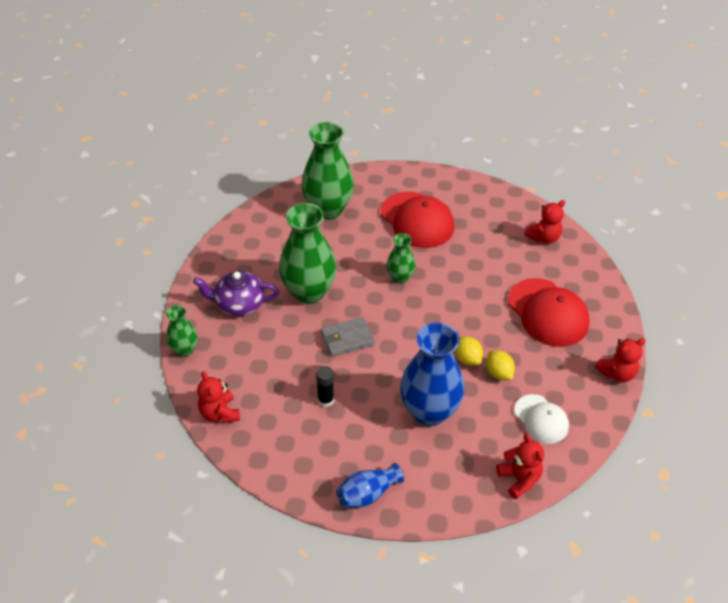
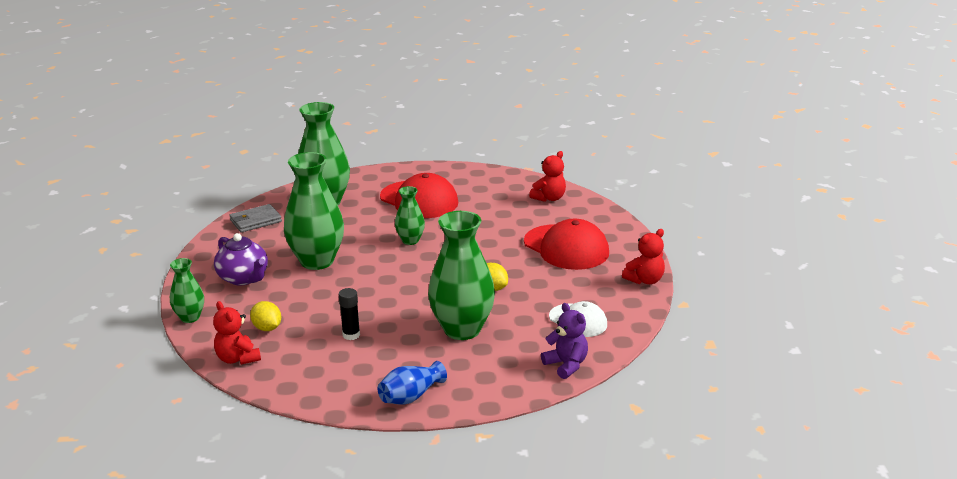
camera: 10 degrees left, 20 degrees down
purple teapot [193,271,280,316] -> purple teapot turned 120 degrees counterclockwise [214,233,268,285]
grey wallet [321,317,375,357] -> grey wallet moved to [229,204,282,233]
blue vase [400,323,464,426] -> green vase [428,211,495,340]
yellow lemon [486,350,515,380] -> yellow lemon moved to [250,301,281,331]
red teddy bear [497,433,544,499] -> purple teddy bear [541,303,588,379]

